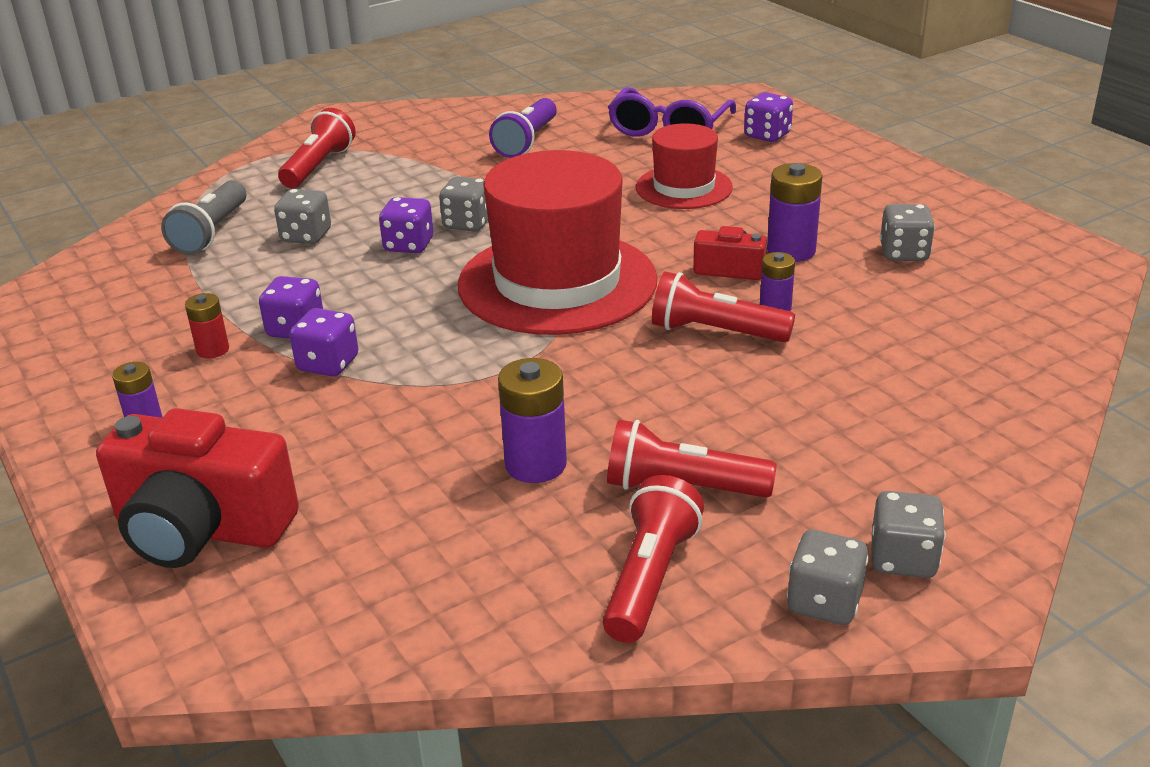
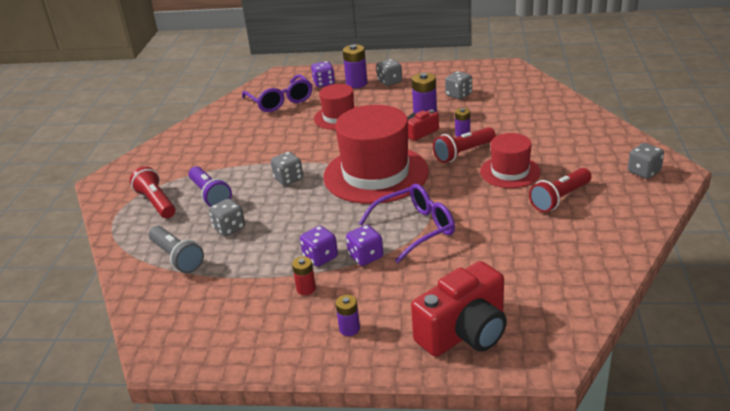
camera: 50 degrees left, 0 degrees up
purple dice [379,197,433,253] -> none
purple flashlight [489,98,557,158] -> purple flashlight moved to [188,166,232,207]
purple battery [498,358,567,483] -> purple battery moved to [343,45,367,88]
red flashlight [603,475,704,643] -> none
grey dice [787,530,869,625] -> grey dice moved to [376,59,402,86]
none -> purple glasses [359,184,455,263]
none -> red hat [480,133,541,188]

